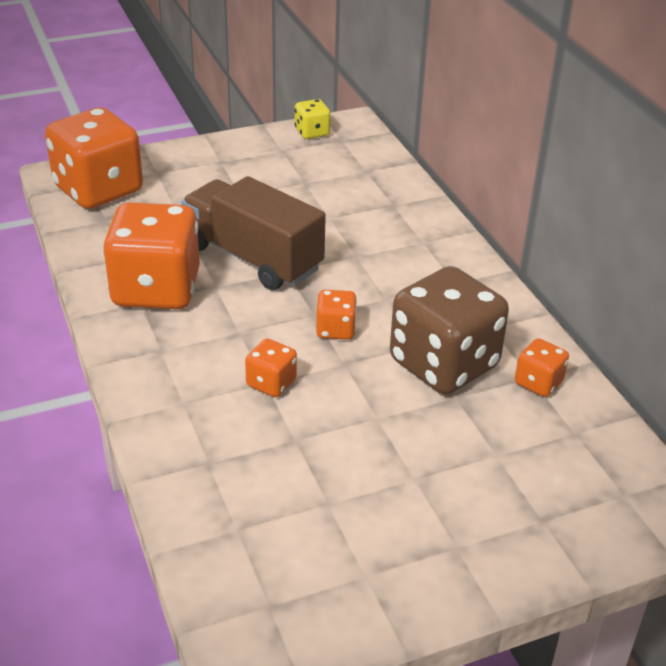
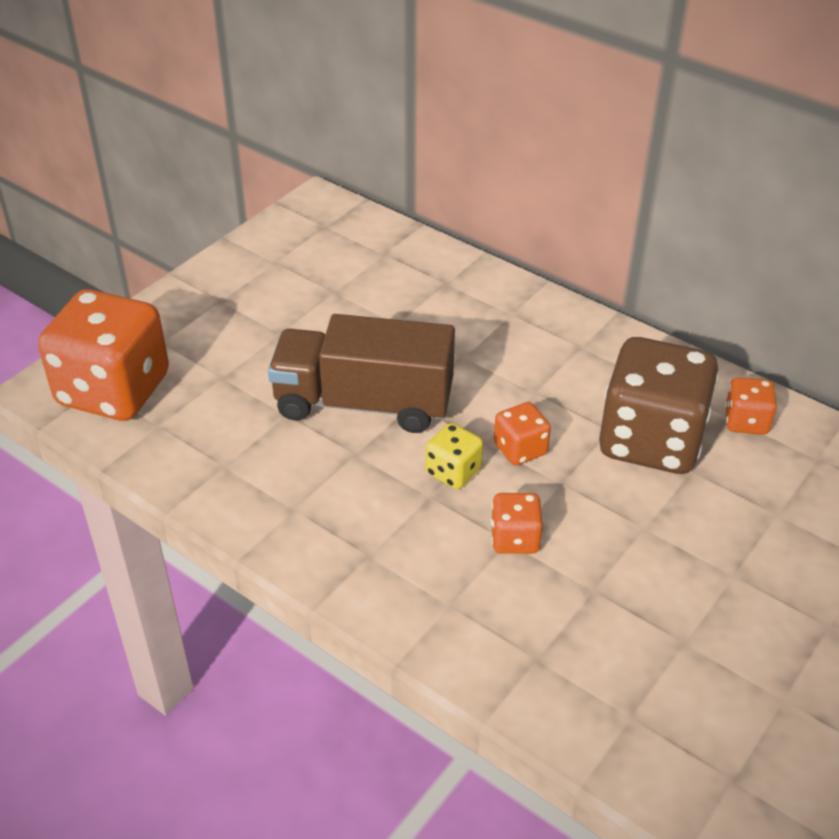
camera: 30 degrees left, 5 degrees up
orange dice [103,202,200,309] -> none
yellow dice [295,99,330,139] -> yellow dice moved to [426,423,483,489]

